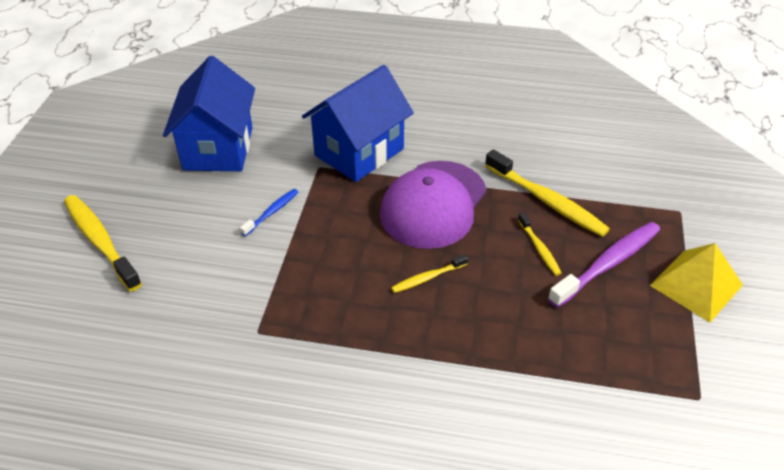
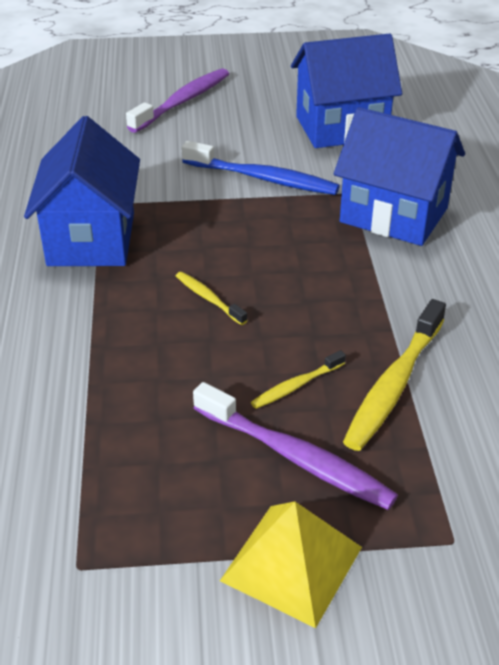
camera: 75 degrees right, 5 degrees down
yellow toothbrush [64,195,142,291] -> purple toothbrush [126,68,229,133]
blue toothbrush [240,189,298,236] -> blue toothbrush [182,141,340,195], size x1.91
purple cap [380,161,487,249] -> none
none -> blue house [24,116,140,266]

